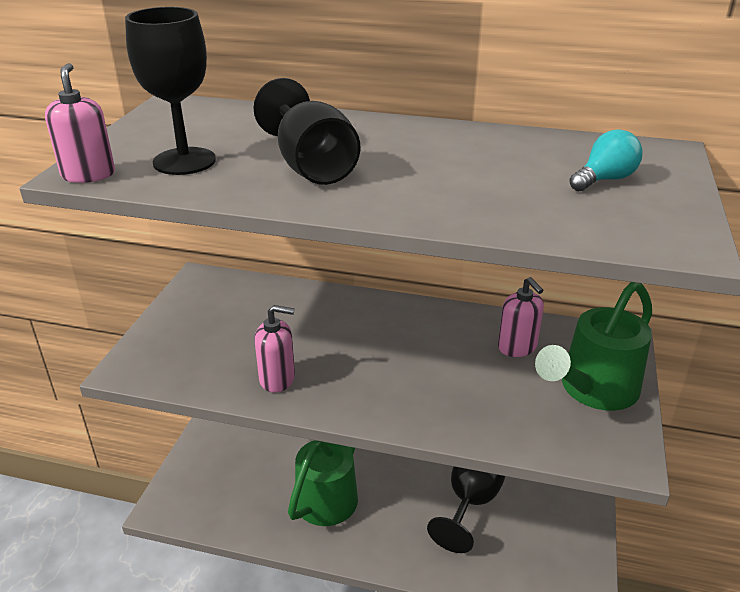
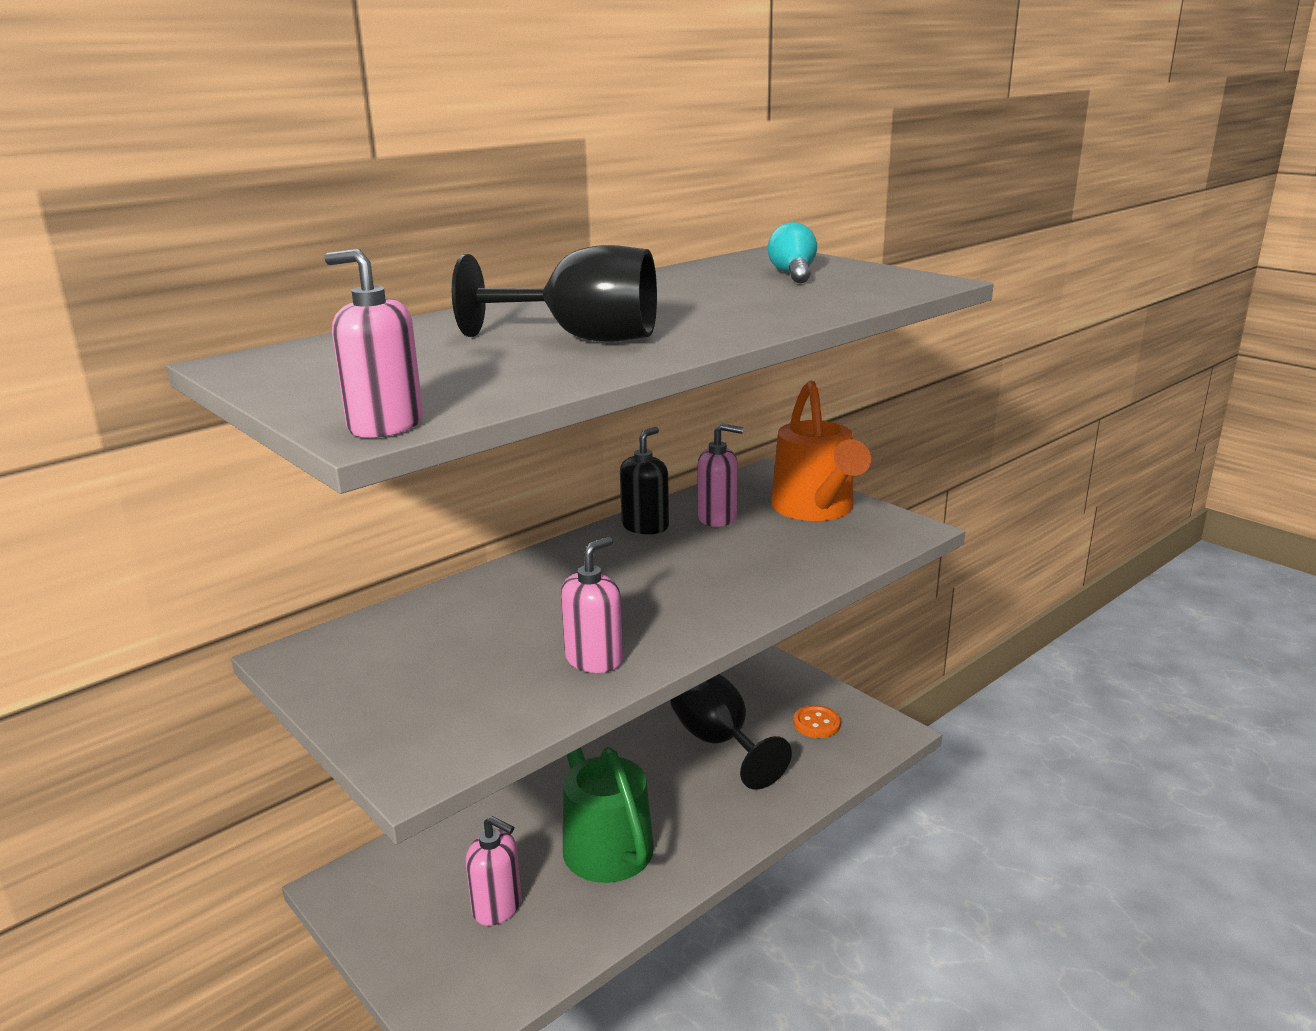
camera: 55 degrees left, 10 degrees down
black goblet [125,7,216,175] -> none
green watering can [535,282,652,411] -> orange watering can [771,380,871,521]
none -> pink soap dispenser [466,816,522,926]
none -> black soap dispenser [620,427,669,534]
none -> orange button [793,705,841,738]

